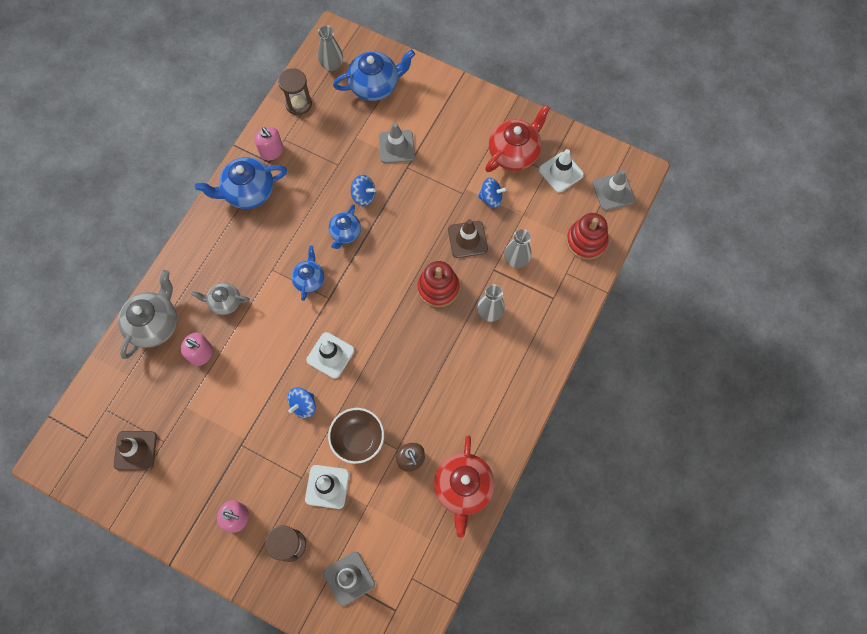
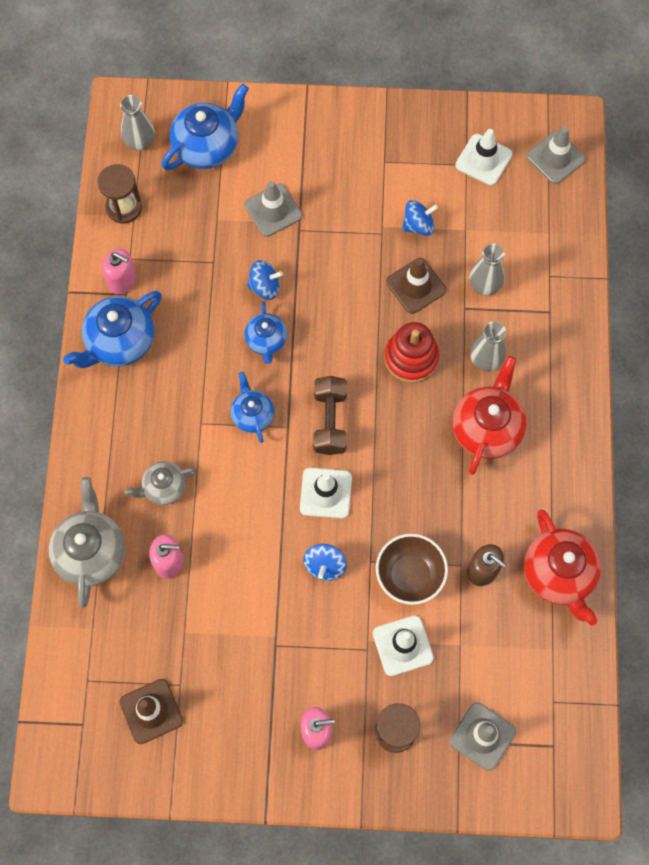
camera: 25 degrees left, 0 degrees up
red teapot [485,105,550,172] -> red teapot moved to [452,356,526,475]
red stacking toy [566,213,609,260] -> none
none -> brown dumbbell [314,376,347,455]

